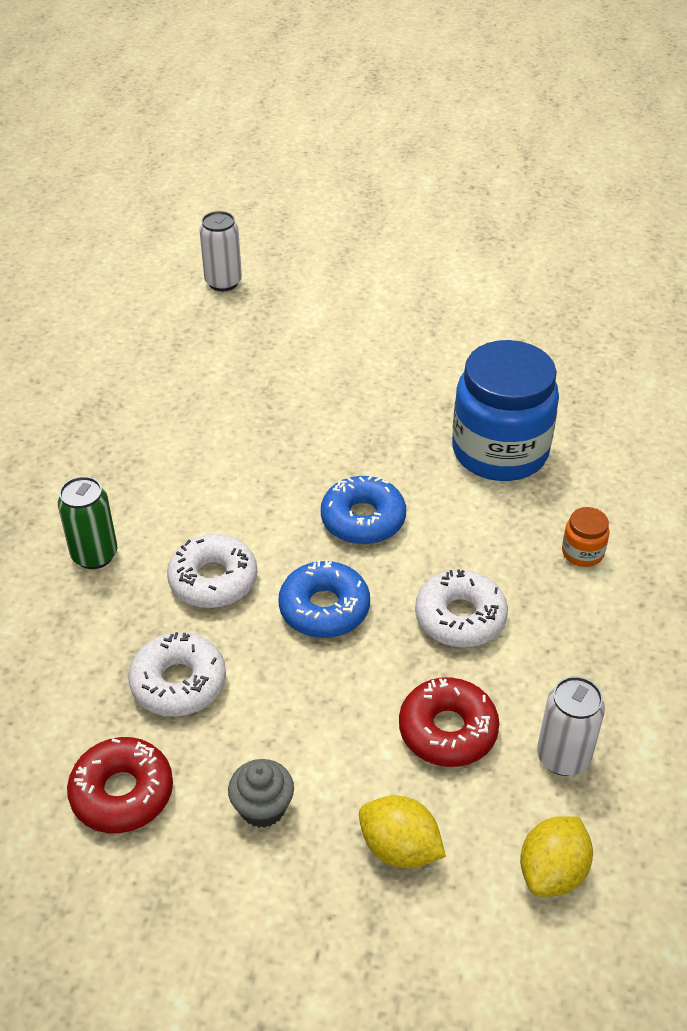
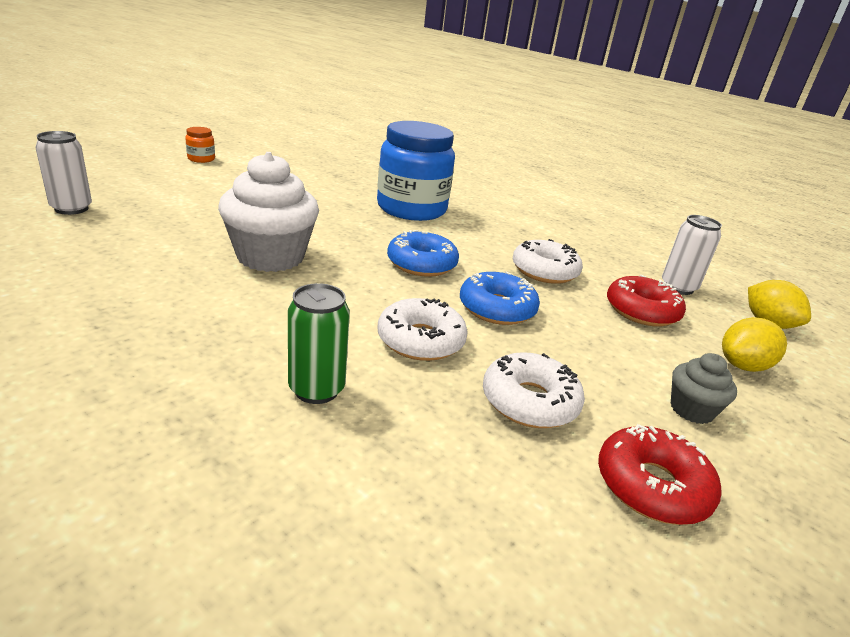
camera: 65 degrees left, 15 degrees down
orange jar [562,507,610,567] -> orange jar moved to [185,127,215,163]
none -> white cupcake [218,152,319,272]

